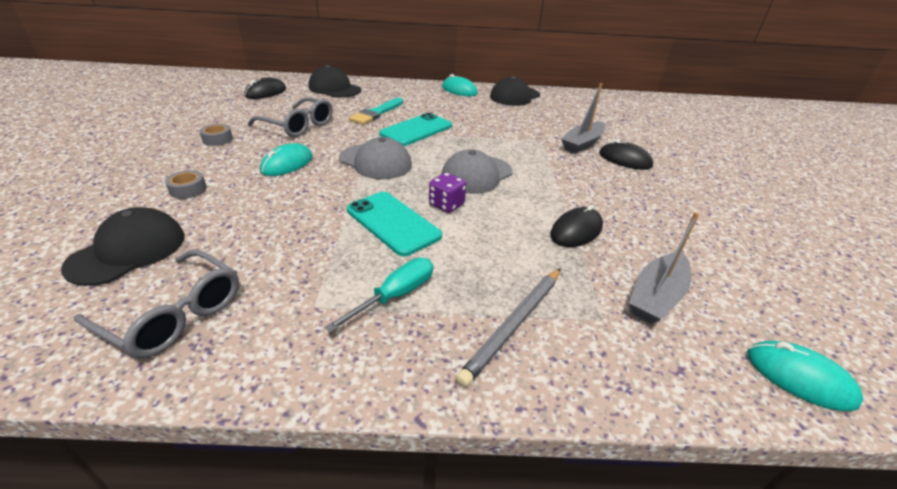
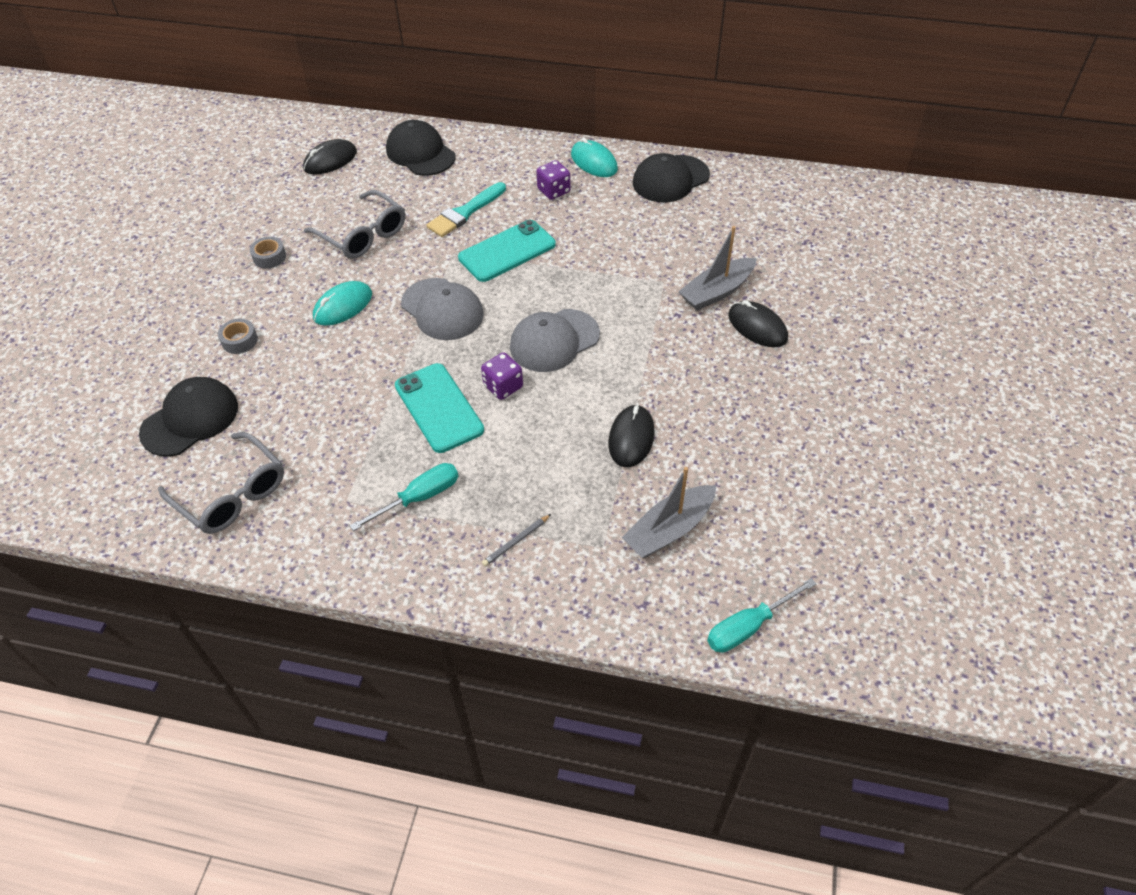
camera: 15 degrees right, 15 degrees up
grey pencil [456,269,560,387] -> grey pencil [482,514,551,566], size x0.50
black mouse [550,205,603,247] -> black mouse turned 45 degrees counterclockwise [608,404,655,467]
turquoise mouse [747,341,863,411] -> turquoise screwdriver [707,578,816,653]
none -> purple dice [536,160,570,200]

